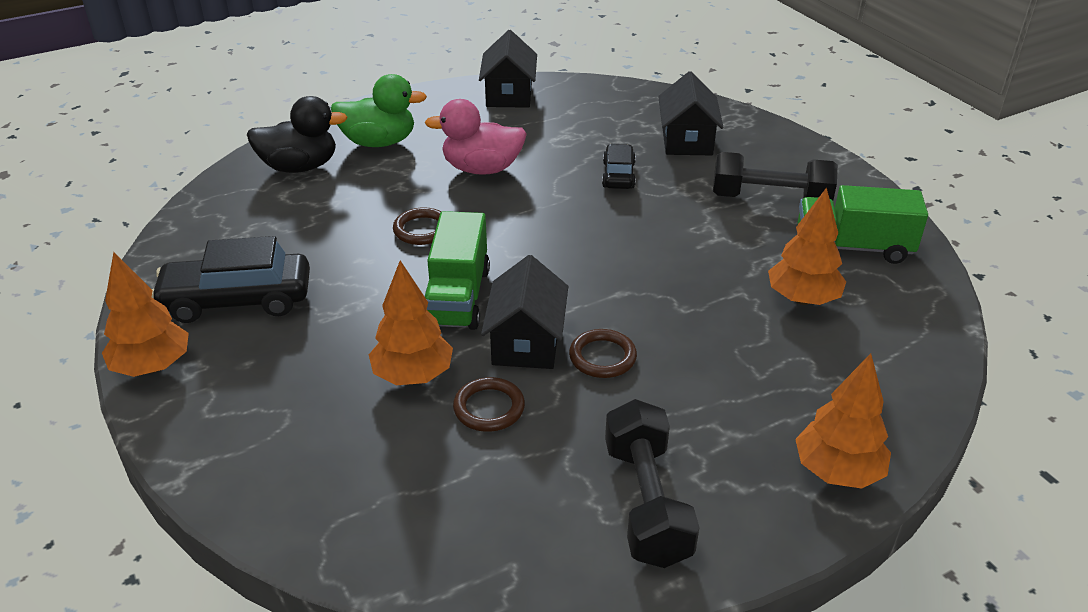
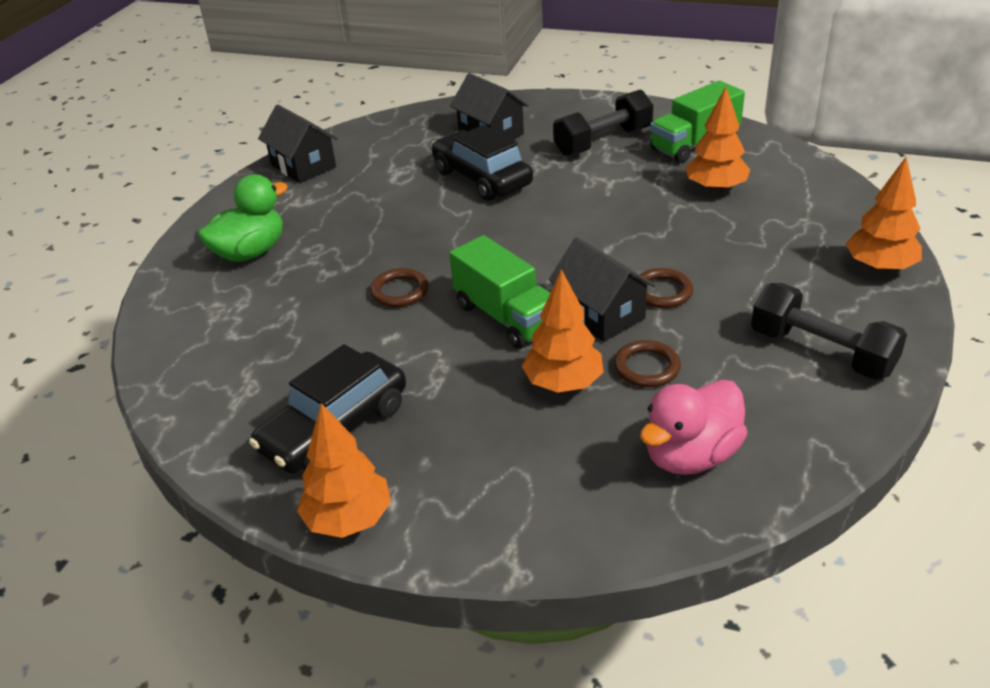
camera: 40 degrees left, 0 degrees up
black duck [247,96,348,173] -> none
pink duck [425,99,527,175] -> pink duck moved to [640,380,748,475]
black car [602,144,636,189] -> black car [431,125,533,201], size x1.76

